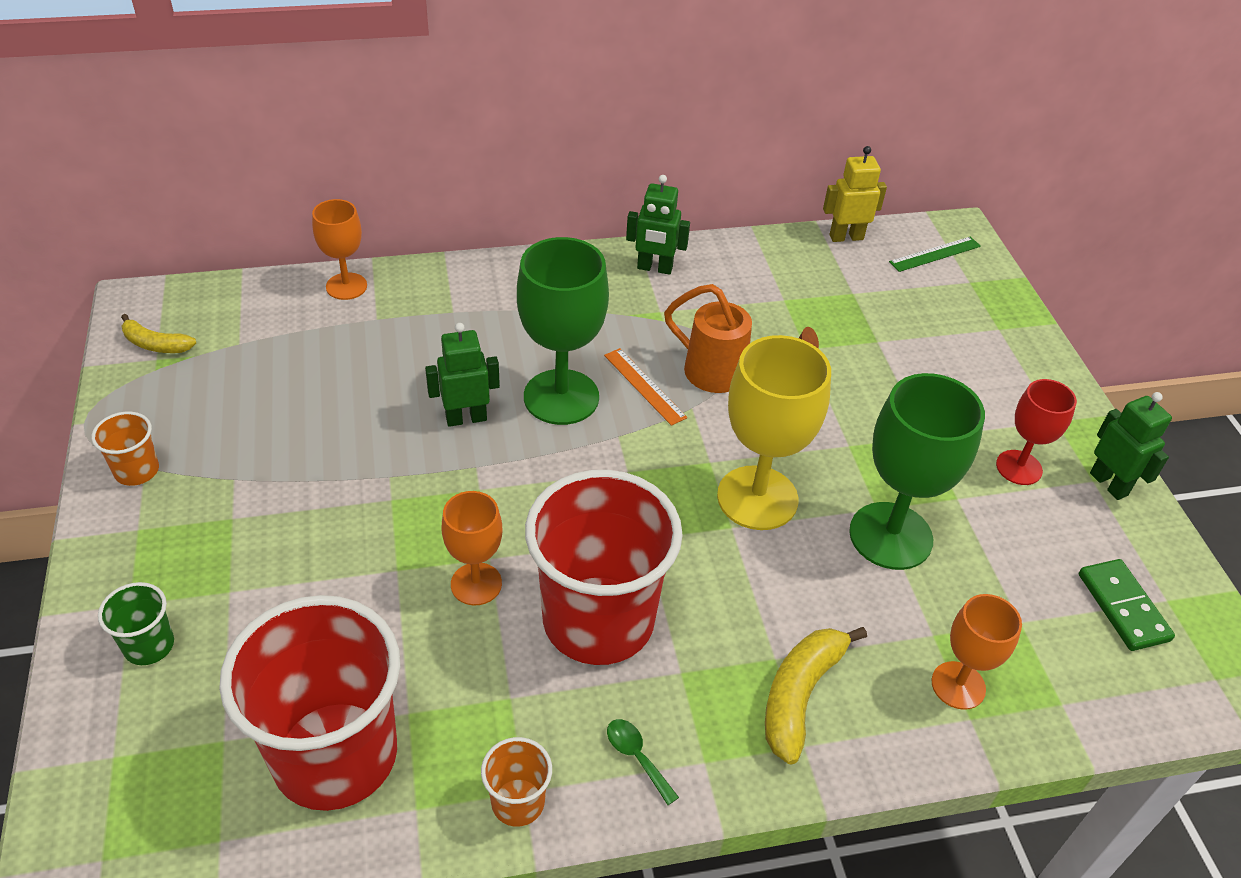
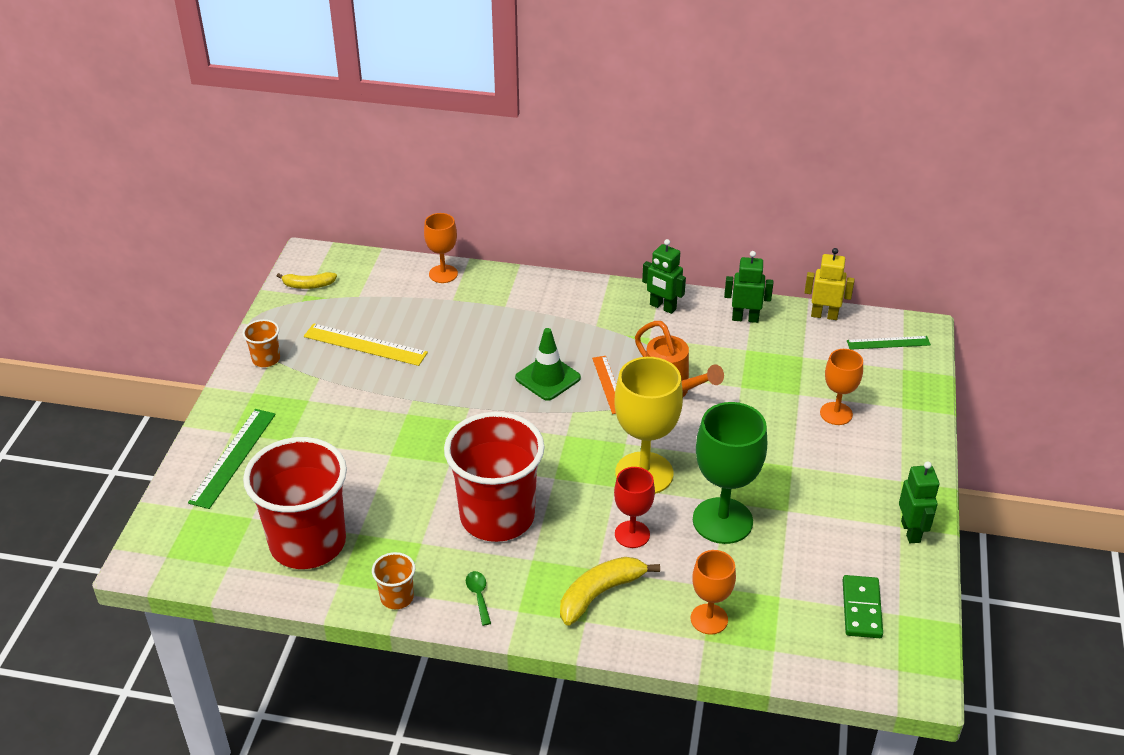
camera: 25 degrees right, 5 degrees down
green cup [98,582,174,665] -> green ruler [188,409,276,509]
yellow banana [121,314,196,353] -> yellow banana turned 45 degrees counterclockwise [277,272,337,289]
green robot [425,323,500,427] -> green robot moved to [724,251,773,323]
orange goblet [441,491,502,605] -> orange goblet moved to [820,349,863,425]
green goblet [517,237,609,425] -> green traffic cone [515,328,581,401]
red goblet [996,379,1077,485] -> red goblet moved to [614,467,655,548]
none -> yellow ruler [304,323,428,366]

